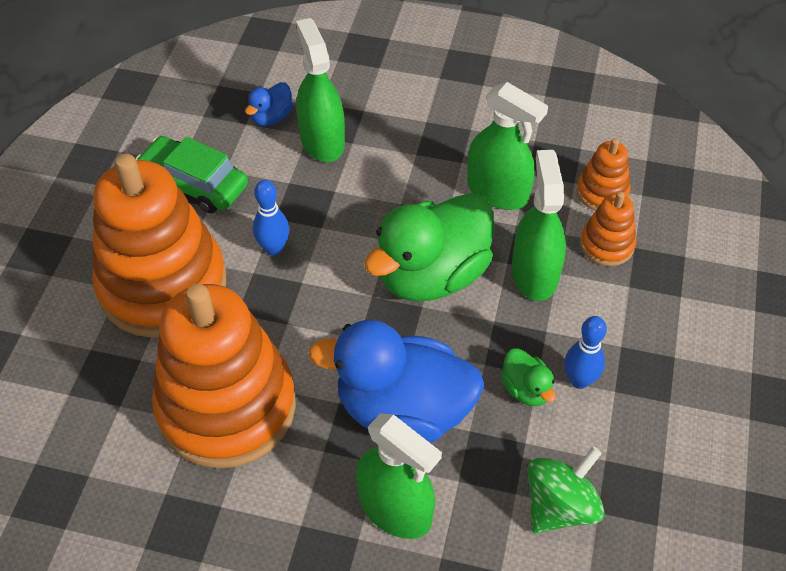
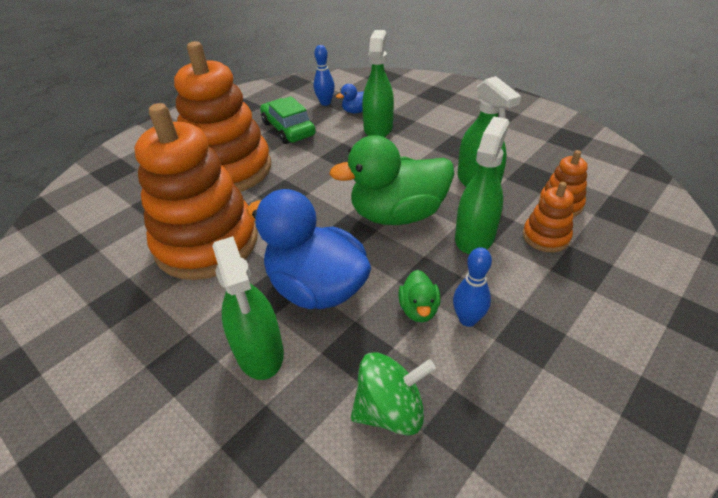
camera: 30 degrees right, 10 degrees down
blue bowling pin [253,180,289,255] -> blue bowling pin moved to [314,45,335,106]

